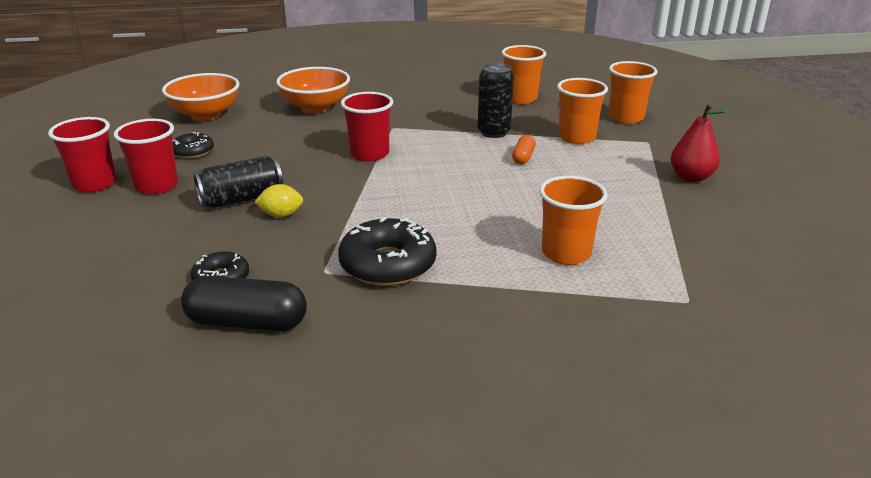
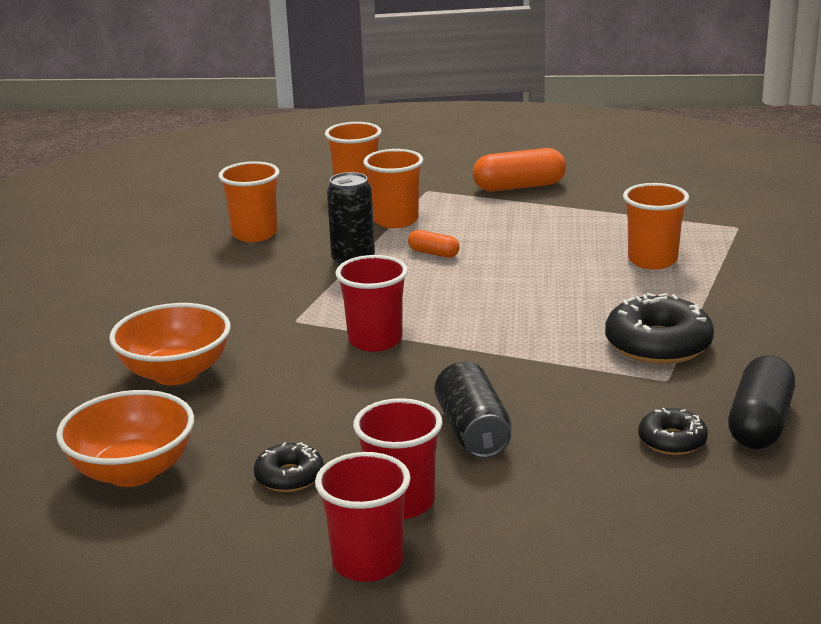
camera: 75 degrees left, 5 degrees down
yellow lemon [255,184,303,218] -> none
red pear [671,103,729,182] -> orange capsule [473,148,566,192]

